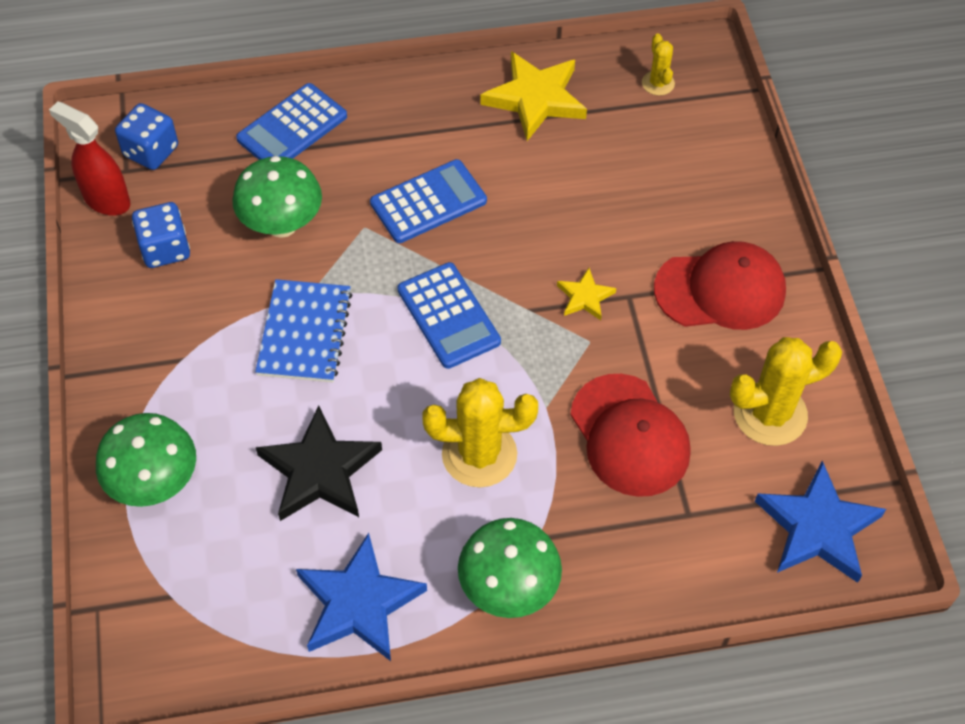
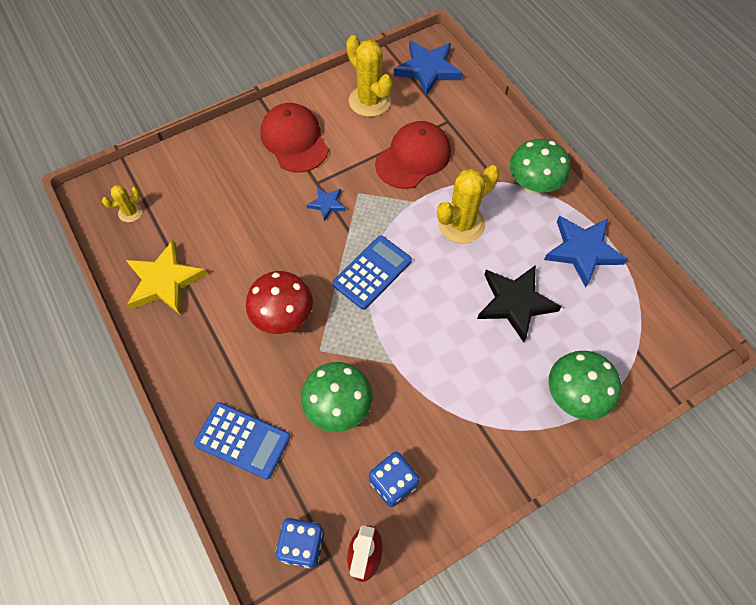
camera: 110 degrees left, 5 degrees up
blue notebook [255,279,352,382] -> none
blue calculator [370,159,487,243] -> red mushroom [246,271,313,334]
yellow cactus [423,378,538,487] -> yellow cactus turned 75 degrees clockwise [437,165,499,244]
yellow star [557,268,616,320] -> blue star [307,187,346,221]

